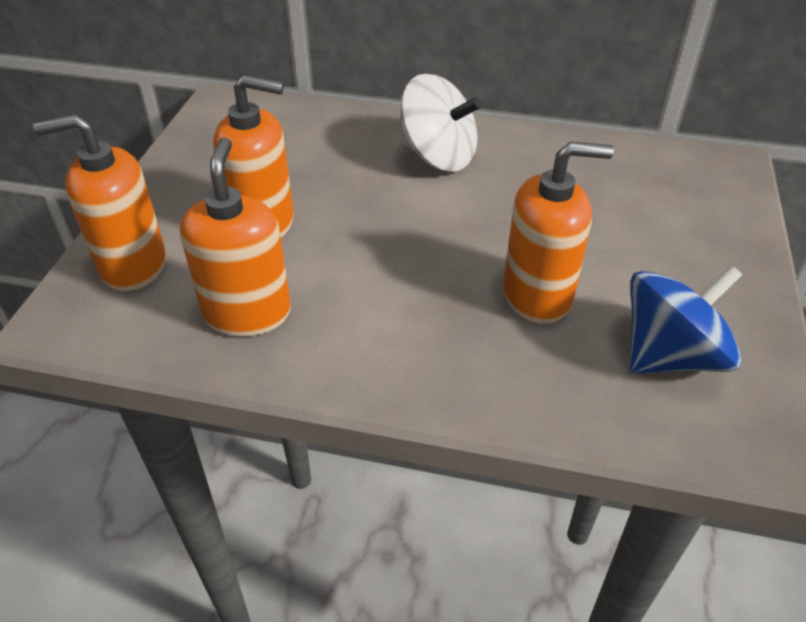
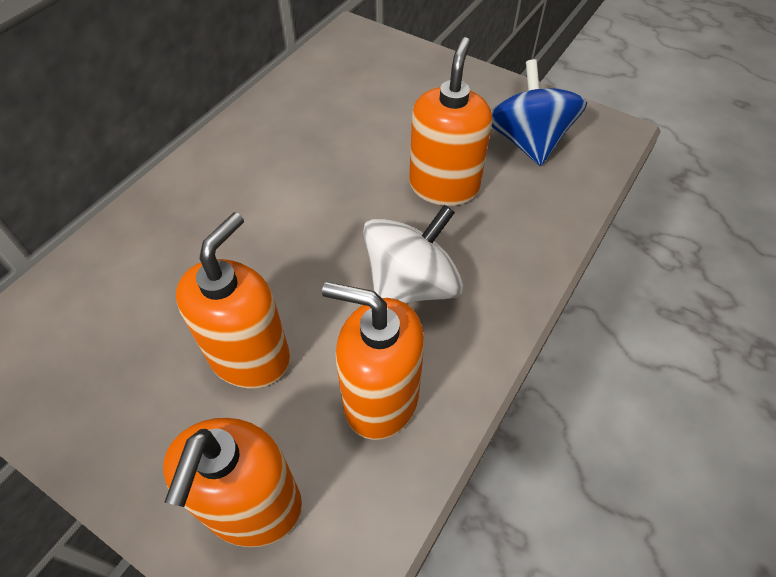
camera: 70 degrees left, 10 degrees up
white spinning top [400,74,482,171] -> white spinning top moved to [363,205,463,304]

